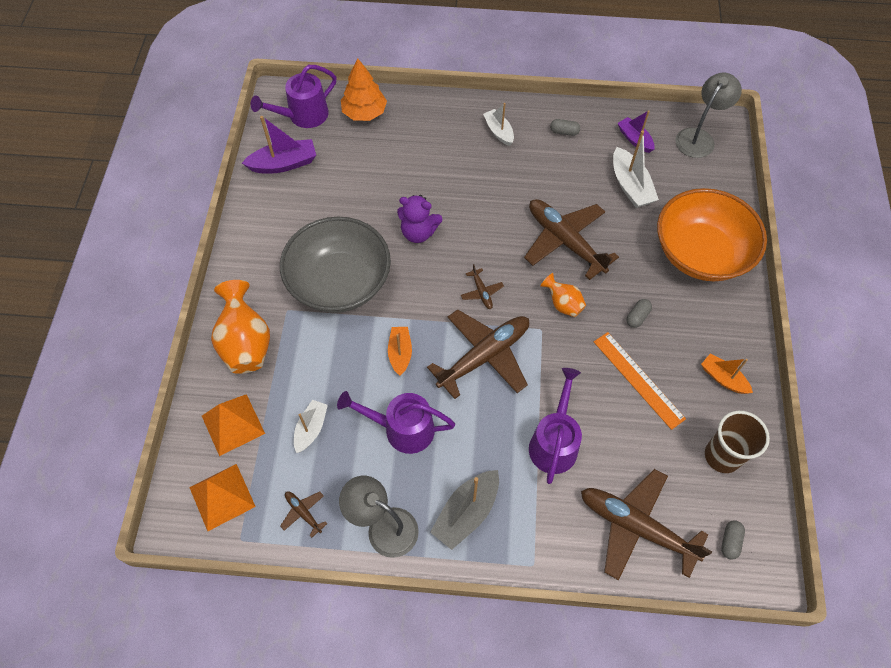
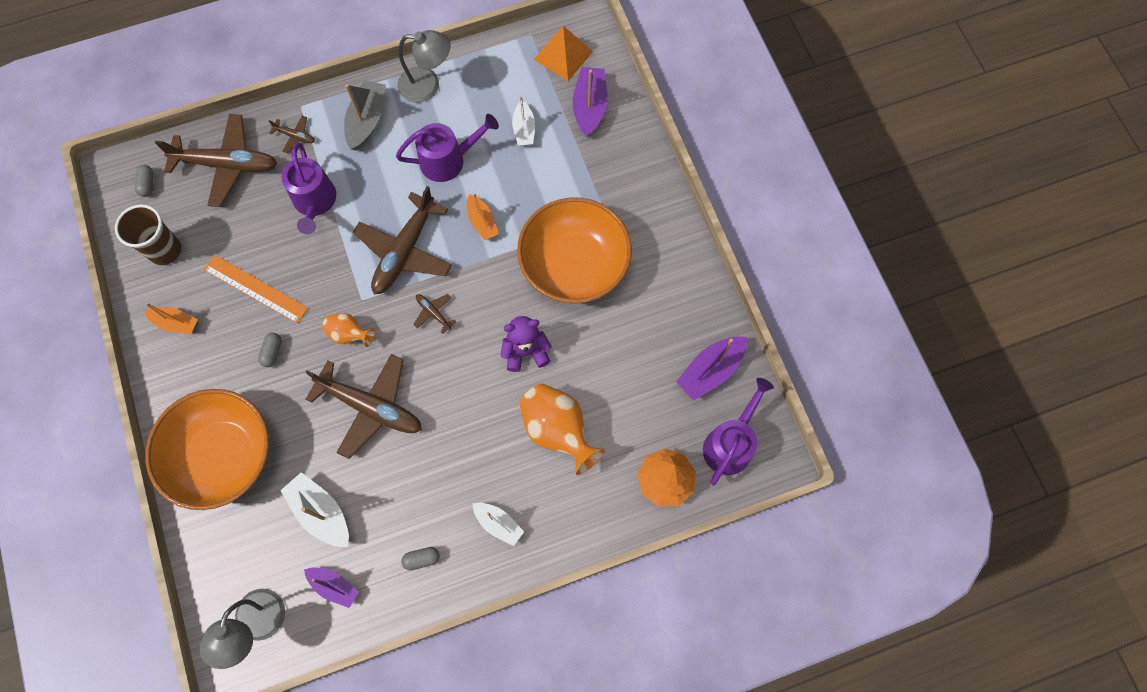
camera: 155 degrees right, 10 degrees up
orange pyramid [202,394,265,456] -> purple boat [573,67,607,137]
orange vase [211,280,270,374] -> orange vase moved to [519,384,605,475]
grey bowl [280,217,391,313] -> orange bowl [517,197,632,304]
brown plane [280,491,328,538] -> brown plane moved to [269,116,315,153]

